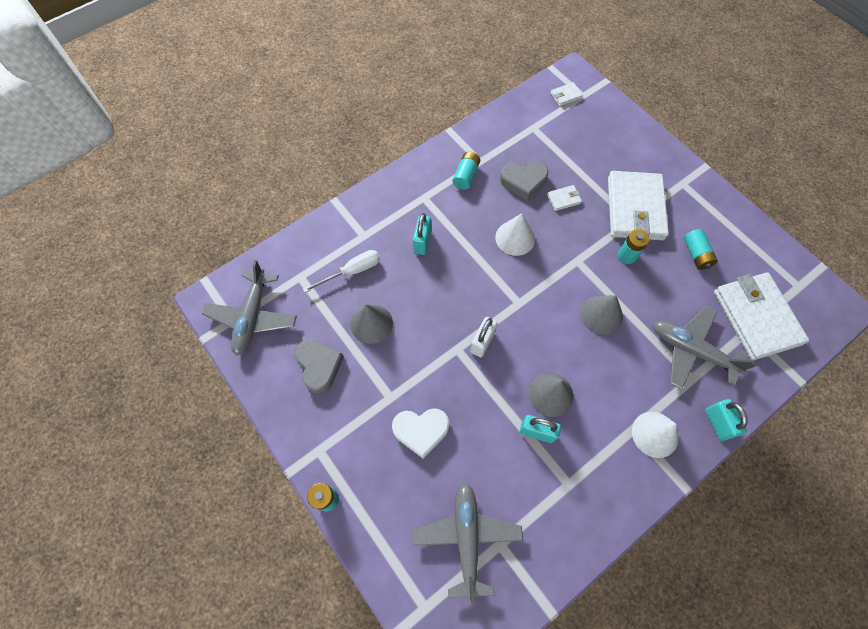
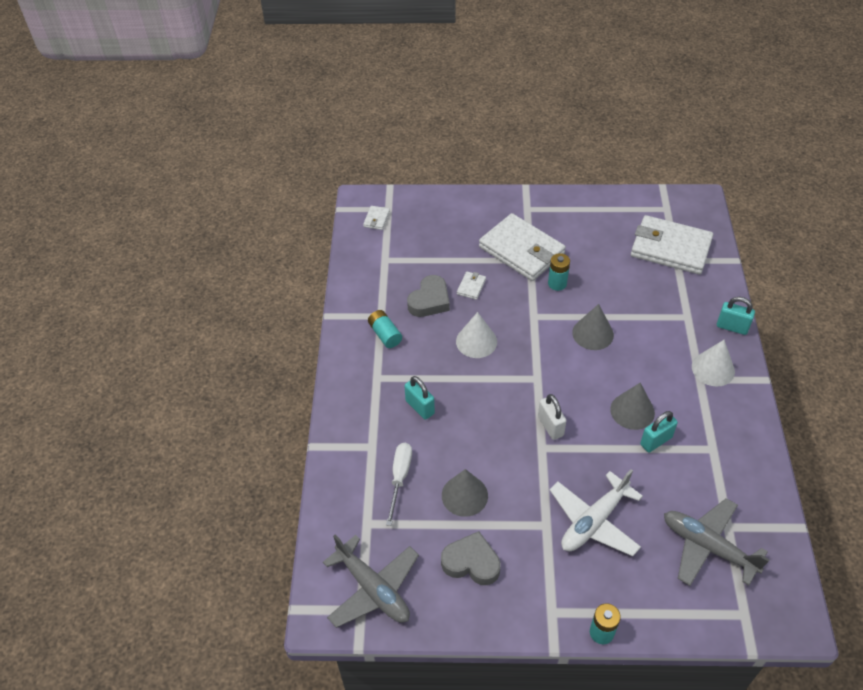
camera: 50 degrees left, 15 degrees down
white heart [392,408,449,459] -> white plane [550,469,643,556]
grey plane [653,305,757,390] -> none
turquoise battery [684,229,718,270] -> none

